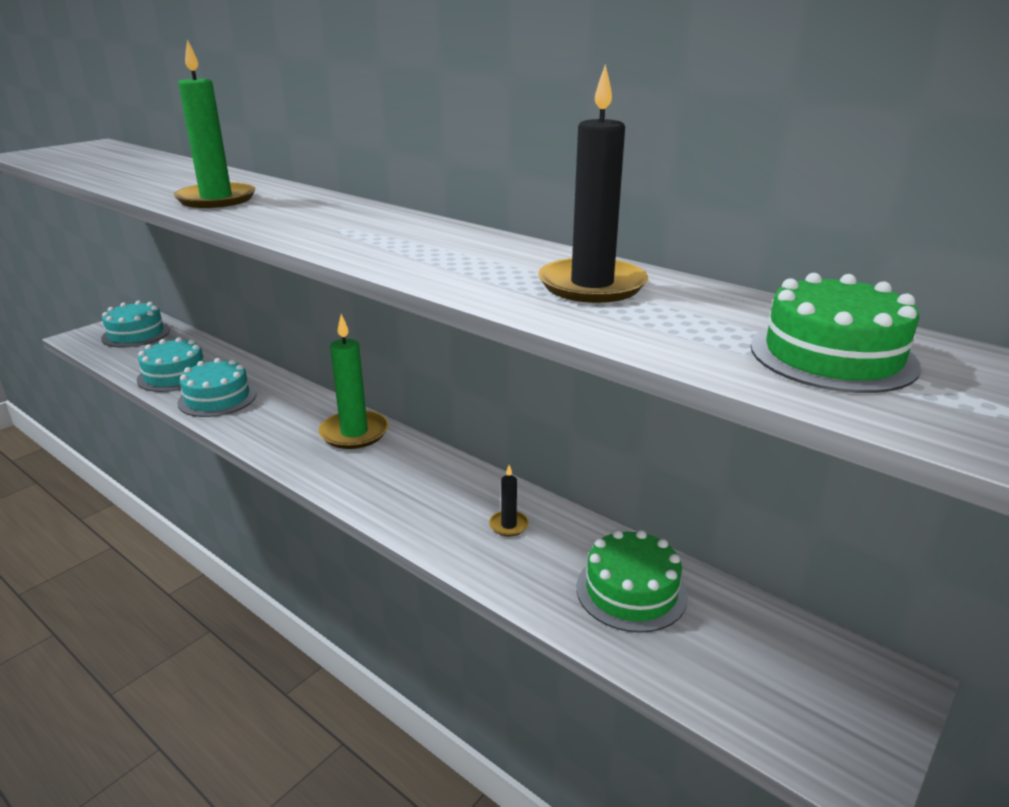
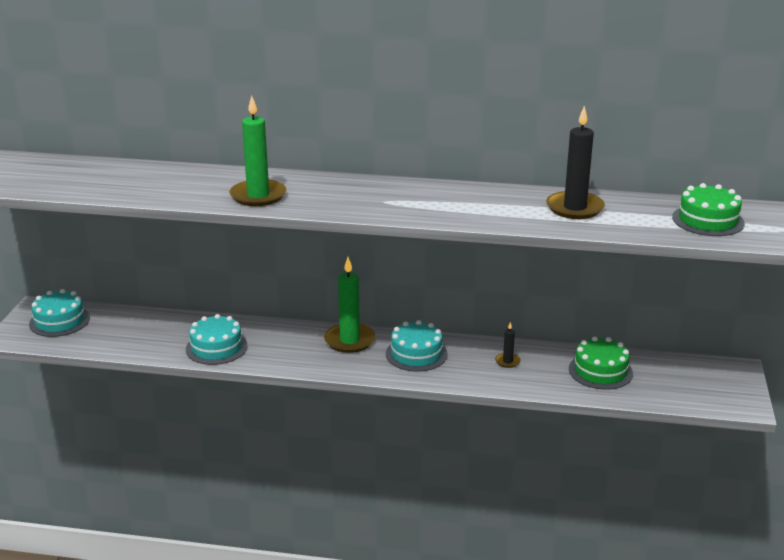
camera: 30 degrees left, 0 degrees up
turquoise cake [137,337,206,392] -> turquoise cake moved to [386,320,448,372]

